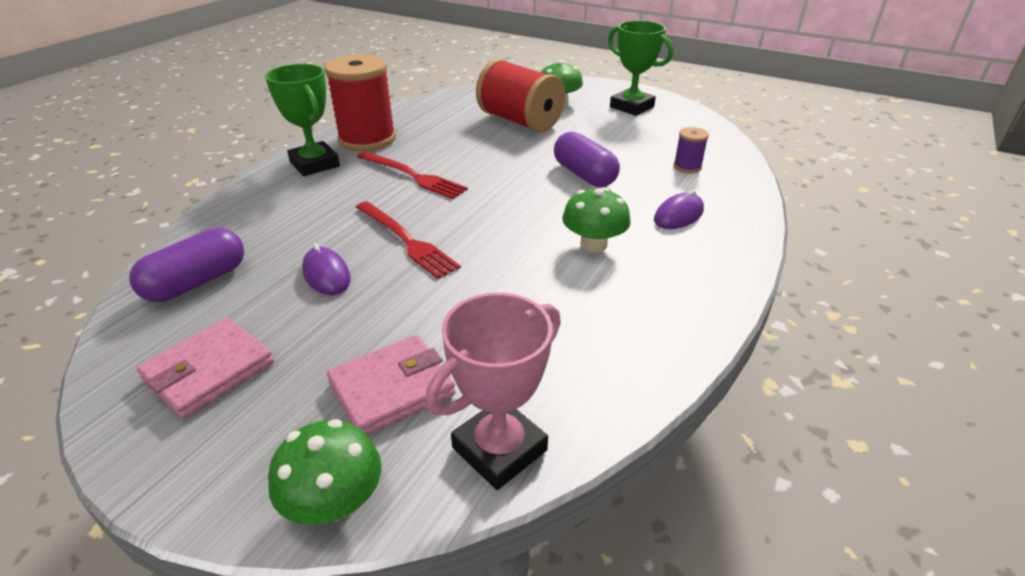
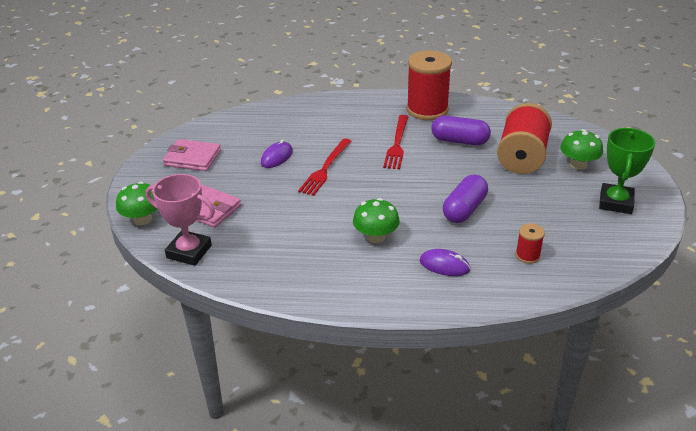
camera: 65 degrees right, 0 degrees up
purple capsule [129,228,244,302] -> purple capsule moved to [431,116,491,145]
green trophy [265,64,340,176] -> none
purple spool [674,127,709,173] -> red spool [516,223,545,264]

